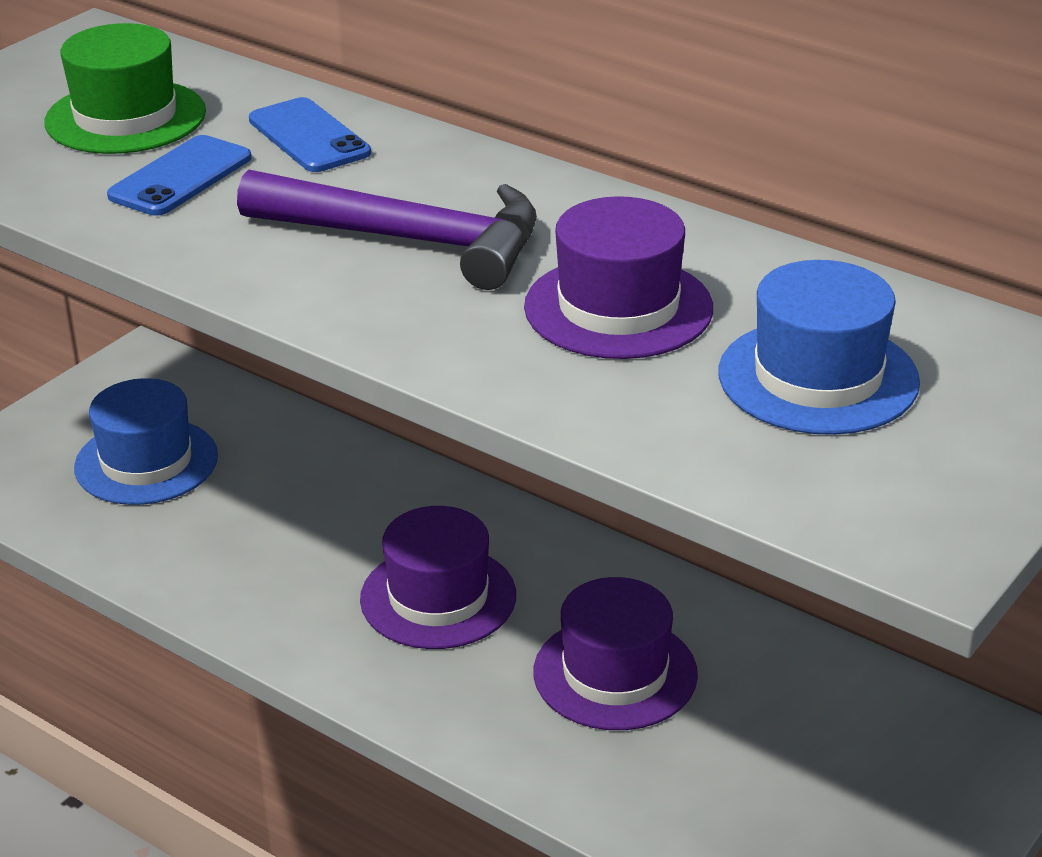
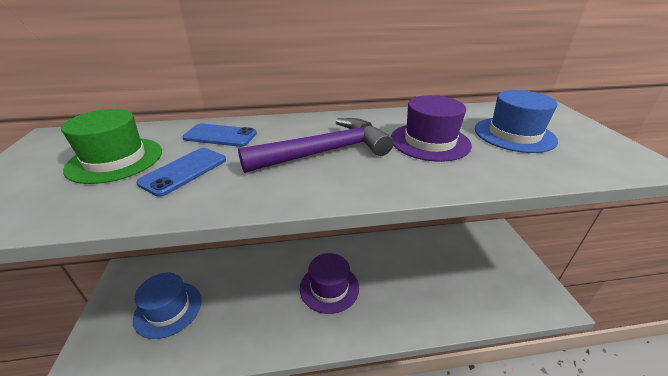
camera: 45 degrees left, 0 degrees up
blue phone [107,135,251,216] -> blue phone turned 45 degrees clockwise [136,148,226,197]
purple hat [533,577,698,730] -> none

